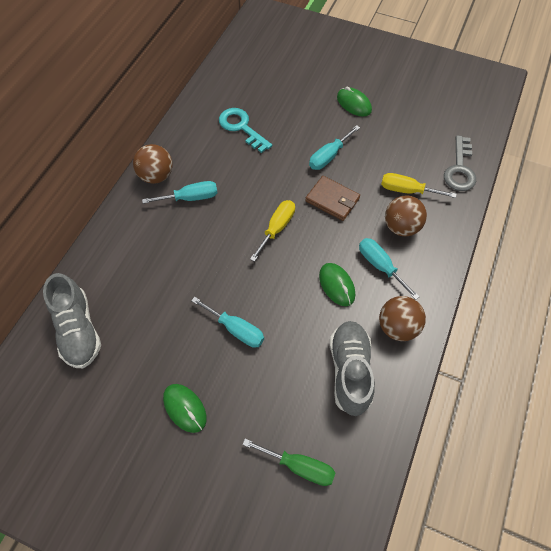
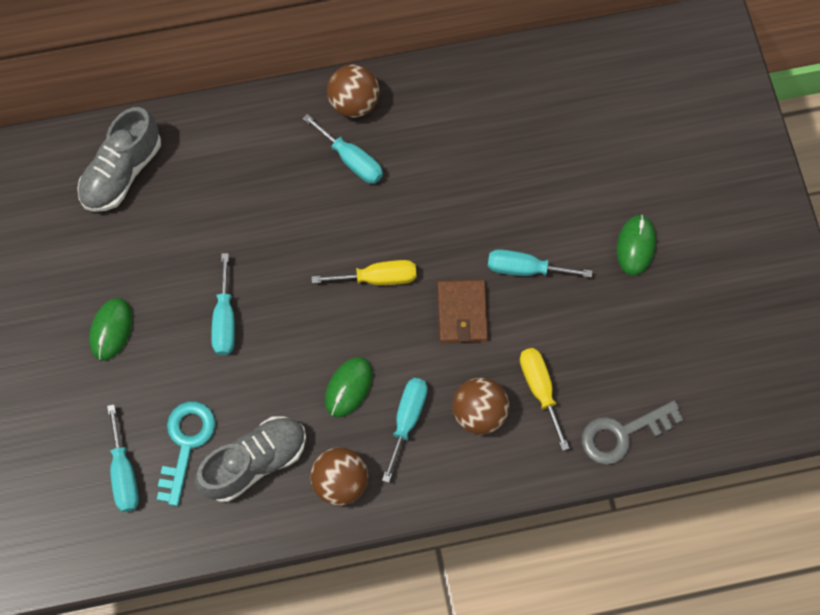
camera: 55 degrees right, 10 degrees up
turquoise key [219,108,272,153] -> turquoise key moved to [157,401,216,506]
green screwdriver [242,439,335,486] -> turquoise screwdriver [107,404,139,512]

